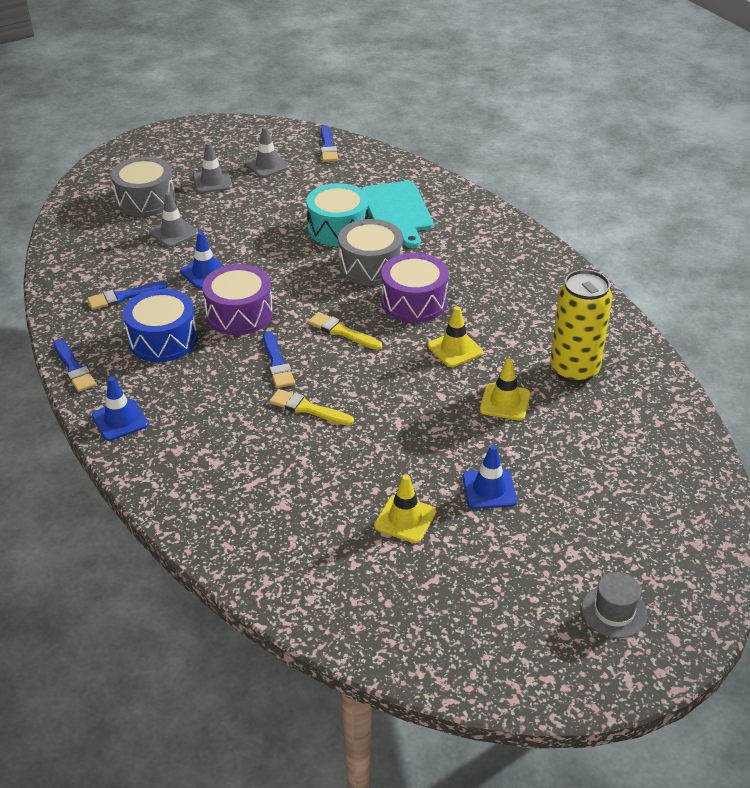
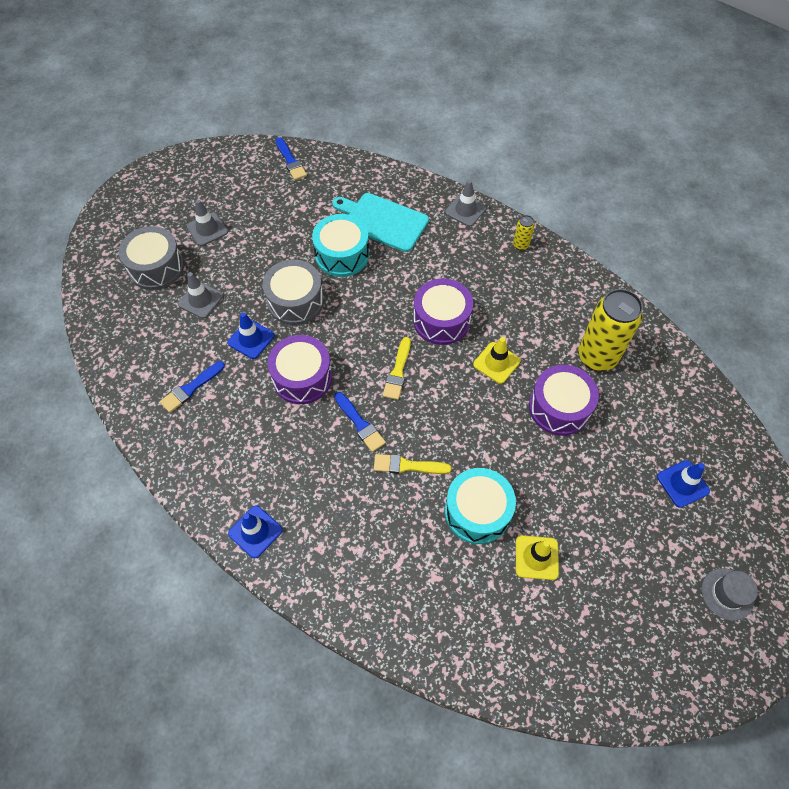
camera: 20 degrees left, 20 degrees up
blue brush [53,339,96,392] -> none
blue drum [123,289,198,362] -> none
grey traffic cone [245,126,290,178] -> grey traffic cone moved to [445,180,487,227]
yellow brush [308,312,382,350] -> yellow brush turned 90 degrees counterclockwise [383,337,411,400]
grey drum [338,219,403,285] -> grey drum moved to [262,260,324,325]
turquoise cutting board [362,181,433,248] -> turquoise cutting board turned 150 degrees clockwise [332,193,429,252]
blue traffic cone [463,445,517,509] -> blue traffic cone moved to [657,460,710,508]
yellow traffic cone [480,359,530,420] -> purple drum [529,365,599,436]
none -> turquoise drum [445,468,516,544]
none -> yellow can [513,215,535,250]

